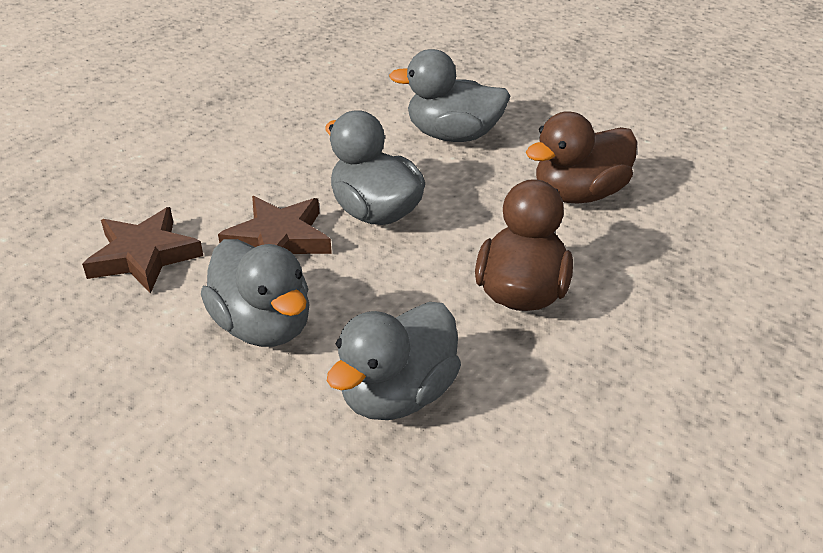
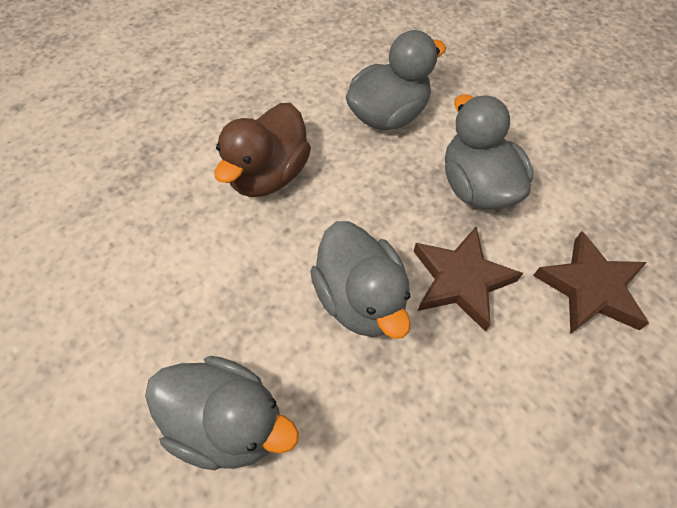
camera: 165 degrees left, 20 degrees up
brown duck [526,111,637,203] -> none

